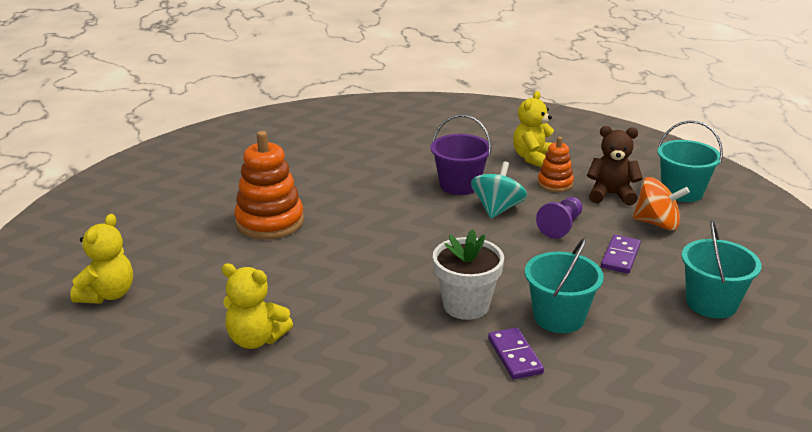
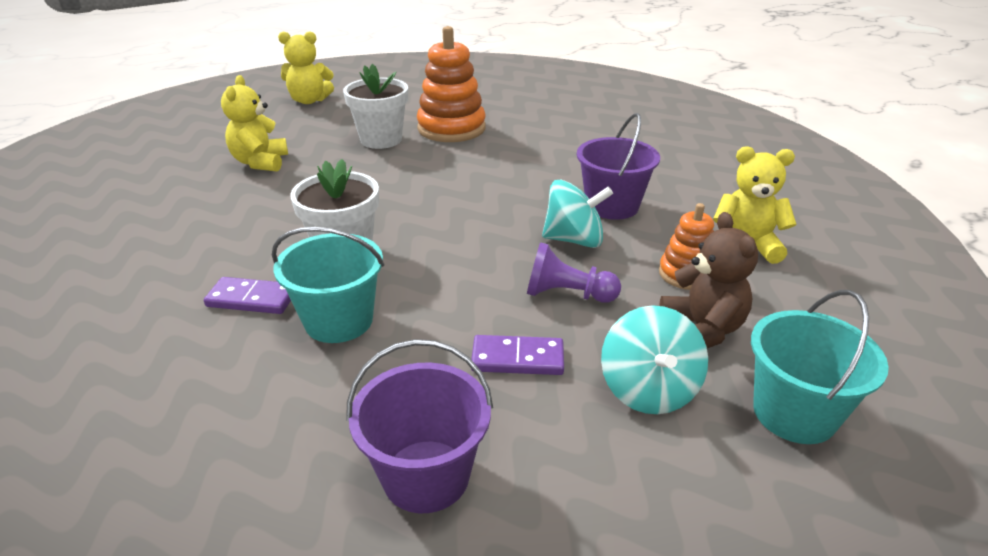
camera: 70 degrees right, 5 degrees up
purple domino [488,328,544,380] -> purple domino turned 45 degrees clockwise [204,277,291,314]
orange spinning top [633,177,690,230] -> turquoise spinning top [601,305,708,414]
turquoise bucket [682,220,761,318] -> purple bucket [346,339,493,513]
none -> white flower pot [343,64,408,149]

